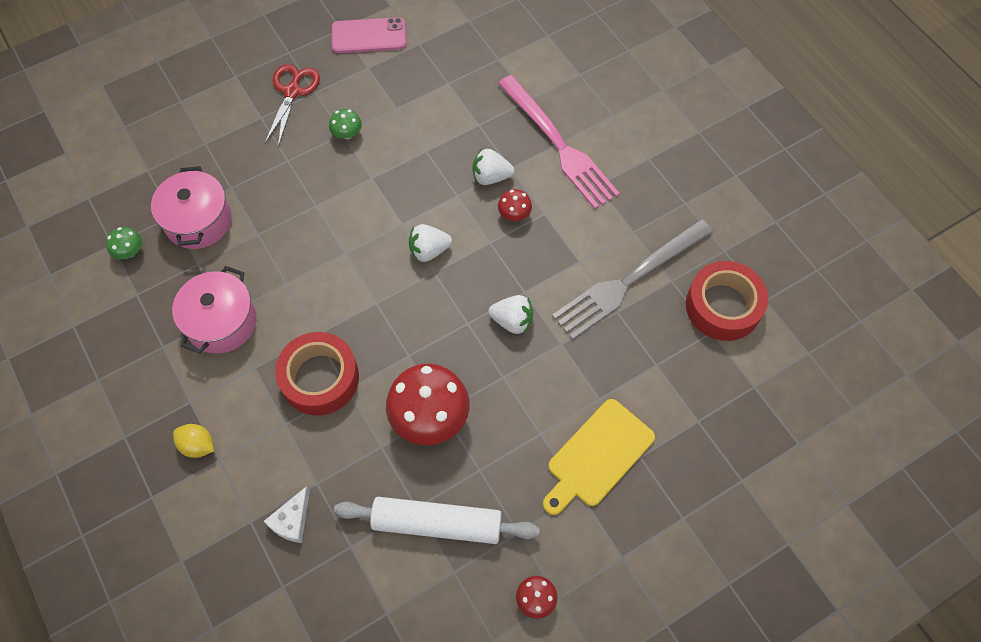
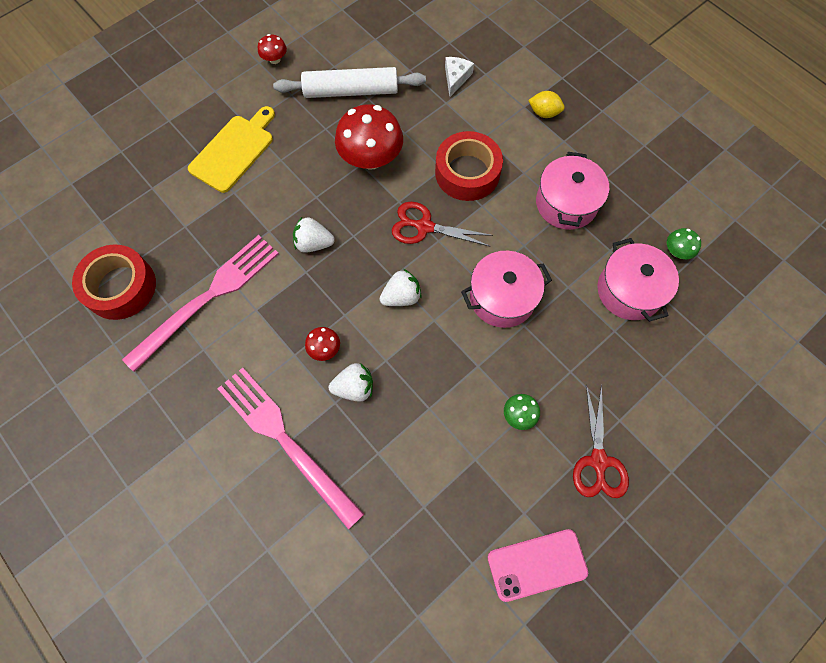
camera: 170 degrees right, 5 degrees up
grey fork [552,219,713,340] -> pink fork [122,235,279,372]
none -> red scissors [392,202,493,246]
none -> pink pot [461,251,552,328]

